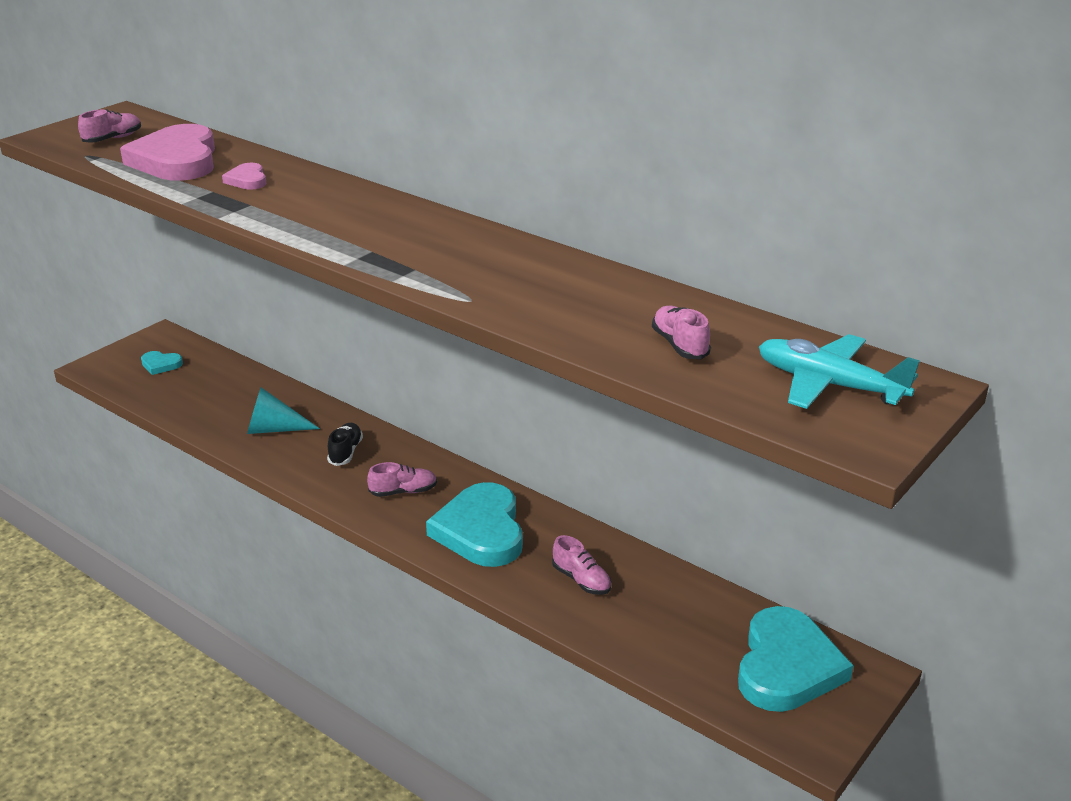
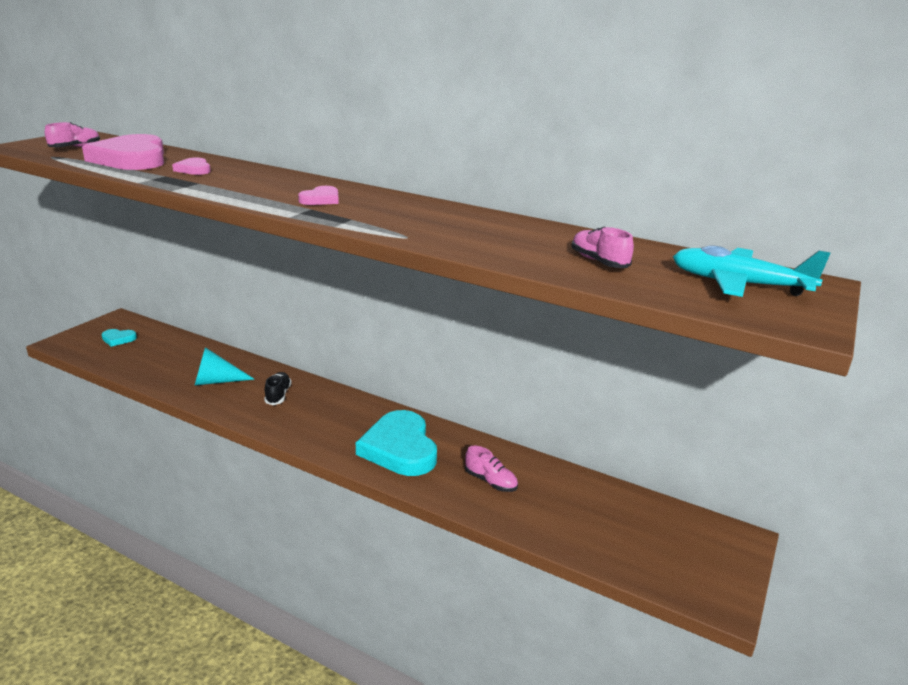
camera: 10 degrees left, 5 degrees down
pink shoe [367,462,437,497] -> none
turquoise heart [738,606,854,712] -> none
none -> pink heart [298,186,339,205]

